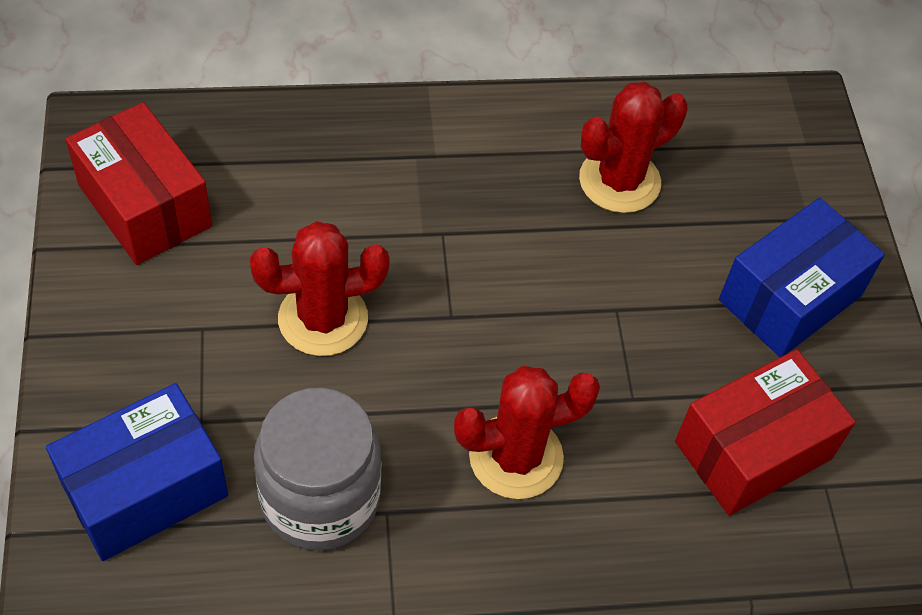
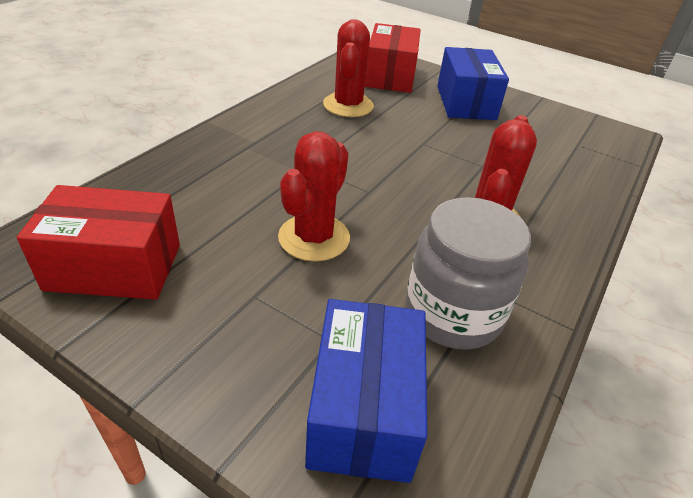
camera: 50 degrees left, 15 degrees down
red box [675,349,856,516] -> red box moved to [365,23,421,93]

